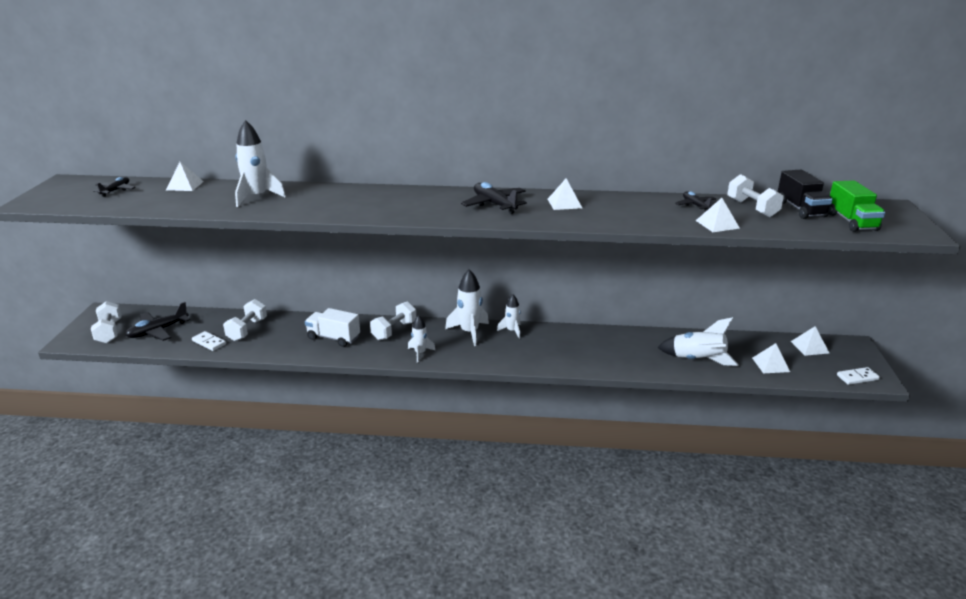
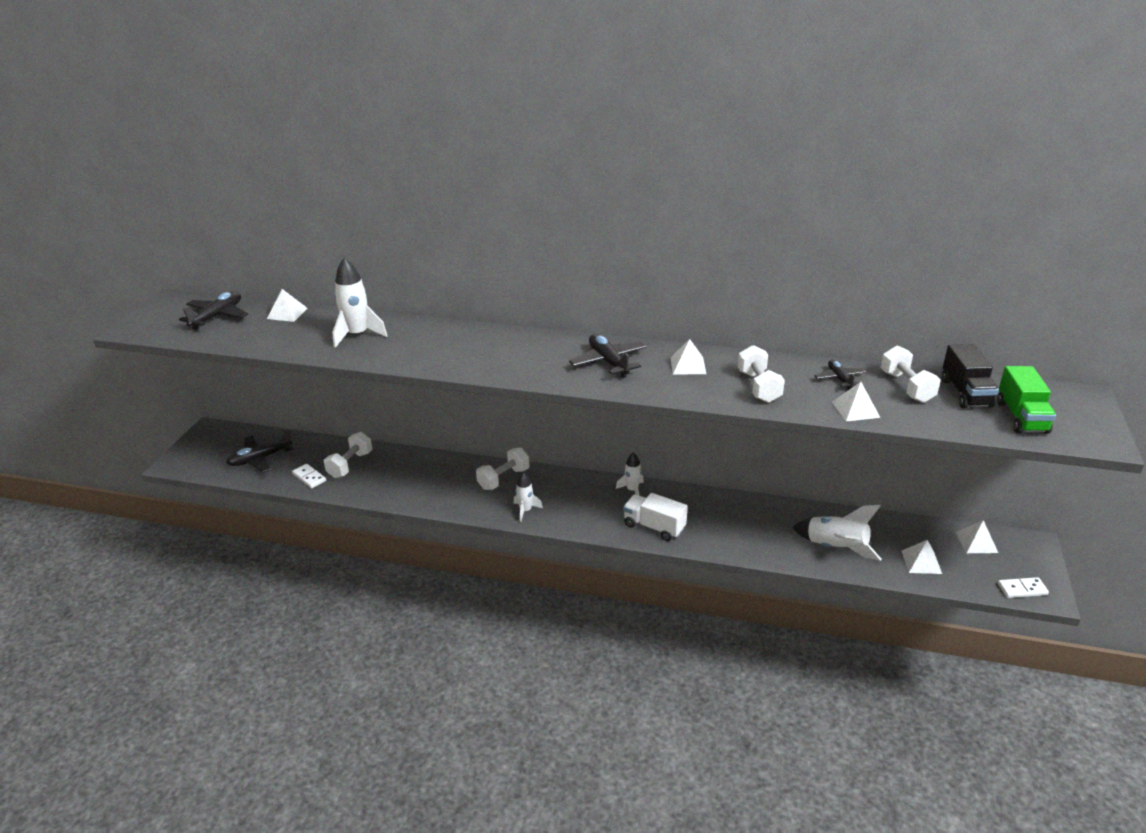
camera: 10 degrees right, 5 degrees up
white dumbbell [91,301,122,343] -> white dumbbell moved to [738,345,785,403]
black plane [93,177,135,197] -> black plane [179,292,248,330], size x1.62
white truck [305,308,360,347] -> white truck moved to [623,493,688,541]
white rocket [445,270,489,346] -> none

